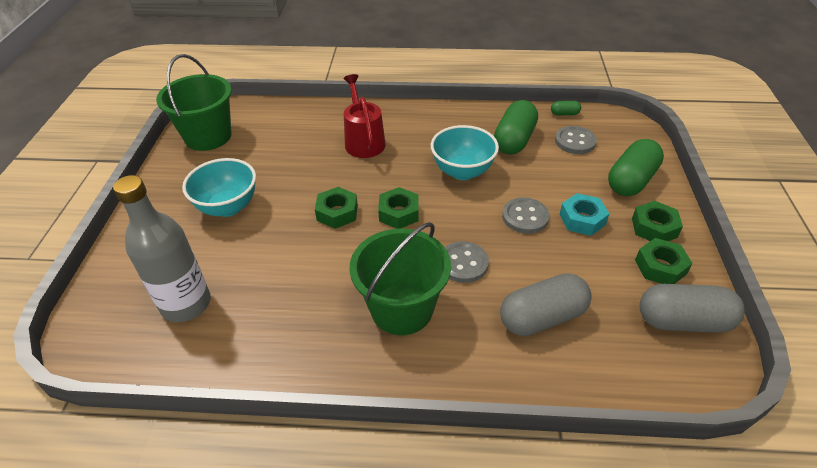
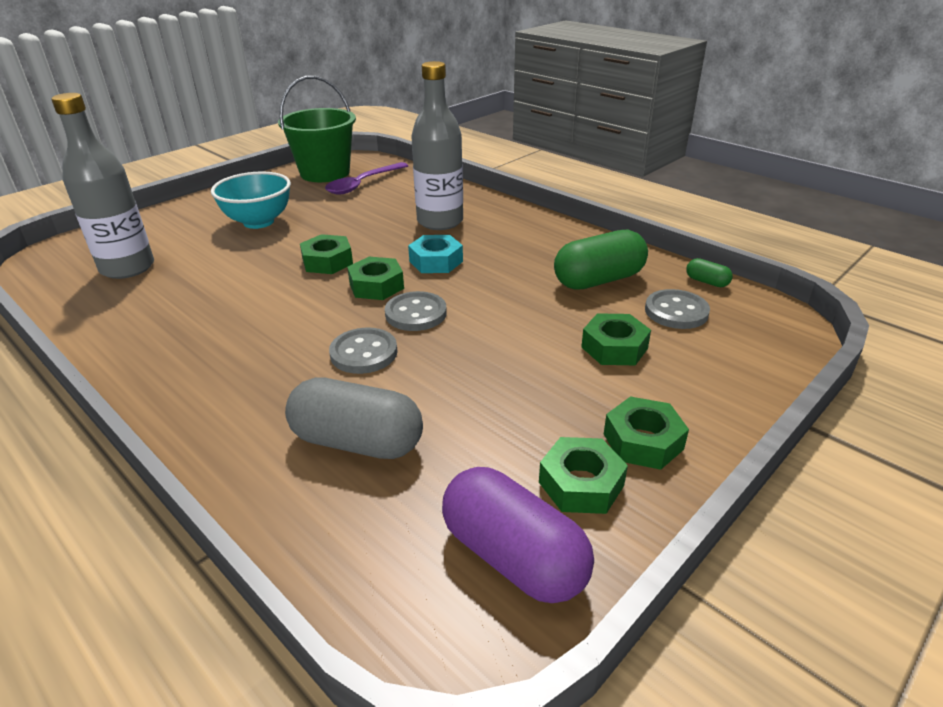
camera: 40 degrees right, 10 degrees down
red watering can [343,74,386,158] -> grey bottle [411,61,463,230]
green bucket [349,222,451,335] -> none
turquoise bowl [431,125,499,180] -> none
grey button [502,197,549,234] -> grey button moved to [385,291,447,331]
turquoise nut [559,193,609,236] -> turquoise nut moved to [408,235,463,273]
green capsule [608,139,664,196] -> none
grey capsule [639,284,745,333] -> purple capsule [442,467,594,603]
none -> purple spoon [325,162,408,195]
none -> green nut [581,313,651,365]

